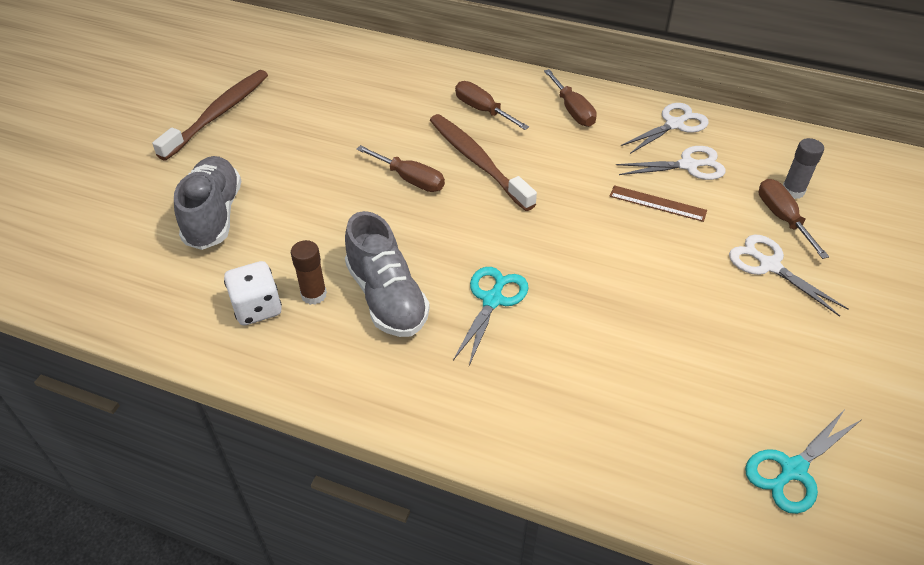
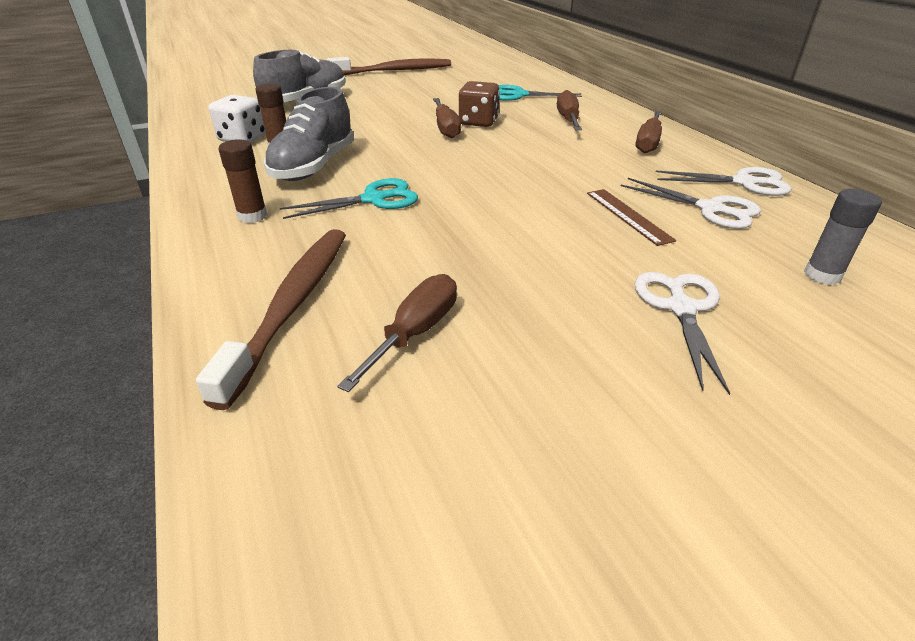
camera: 45 degrees right, 10 degrees down
brown toothbrush [430,114,537,211] -> brown toothbrush moved to [196,229,346,410]
turquoise scissors [745,409,861,514] -> turquoise scissors moved to [499,85,582,101]
brown screwdriver [759,179,829,259] -> brown screwdriver moved to [337,274,457,392]
none -> brown glue stick [219,139,267,223]
none -> brown dice [458,81,500,127]

